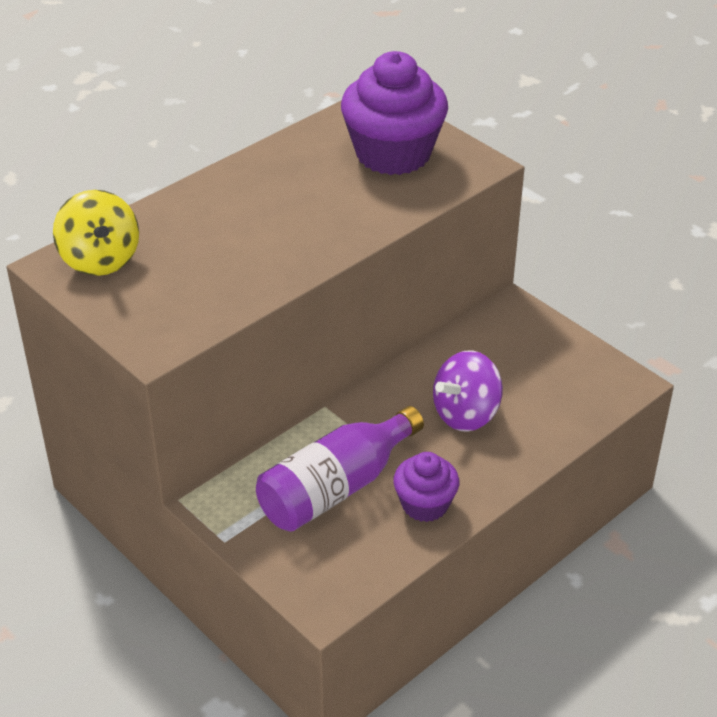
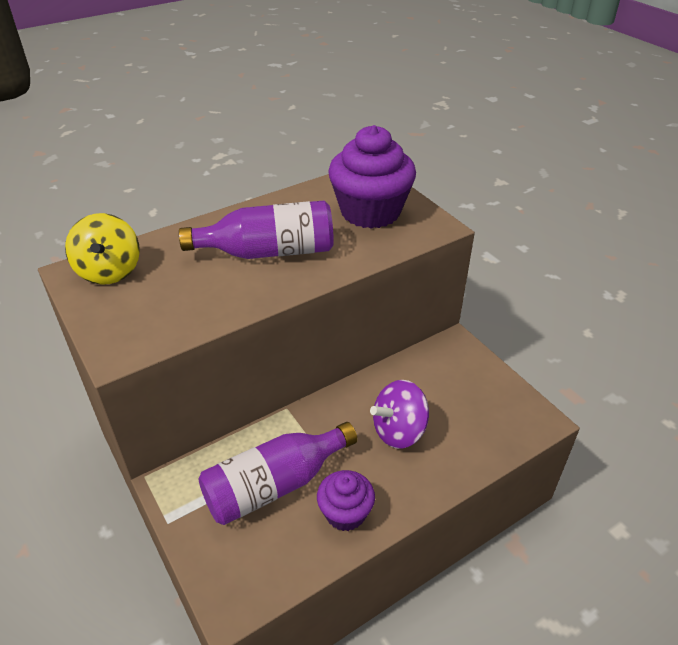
camera: 10 degrees right, 0 degrees up
none -> purple bottle [179,201,334,259]

